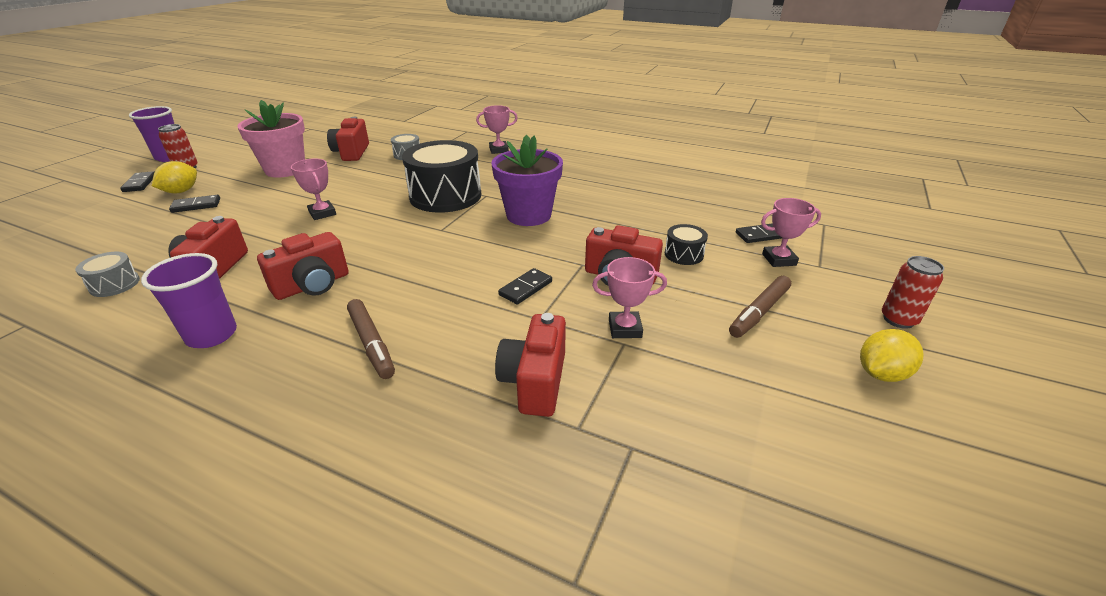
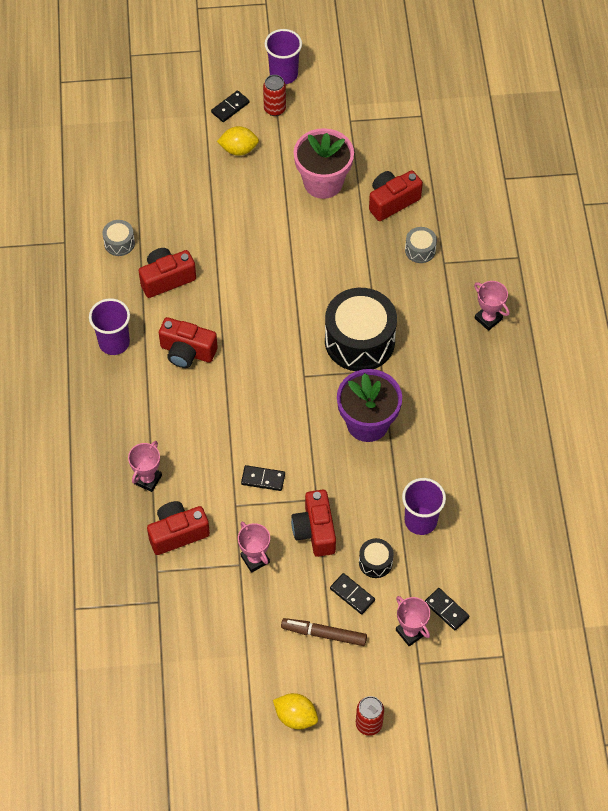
camera: 60 degrees right, 25 degrees up
black domino [169,195,220,213] -> black domino moved to [330,573,375,614]
pink trophy [291,159,336,220] -> pink trophy moved to [128,441,162,492]
brown marker [347,299,395,379] -> none
none -> purple cup [402,478,446,535]

